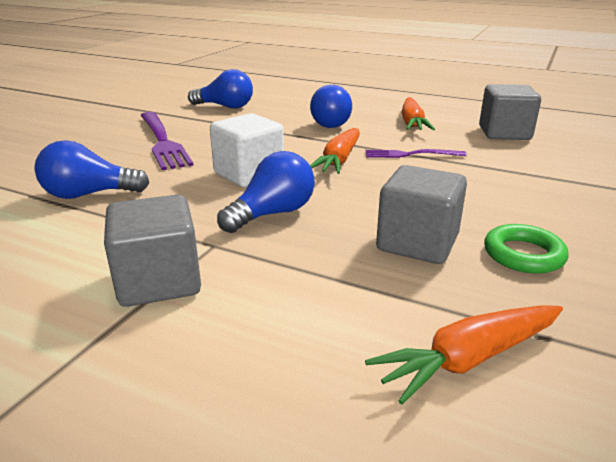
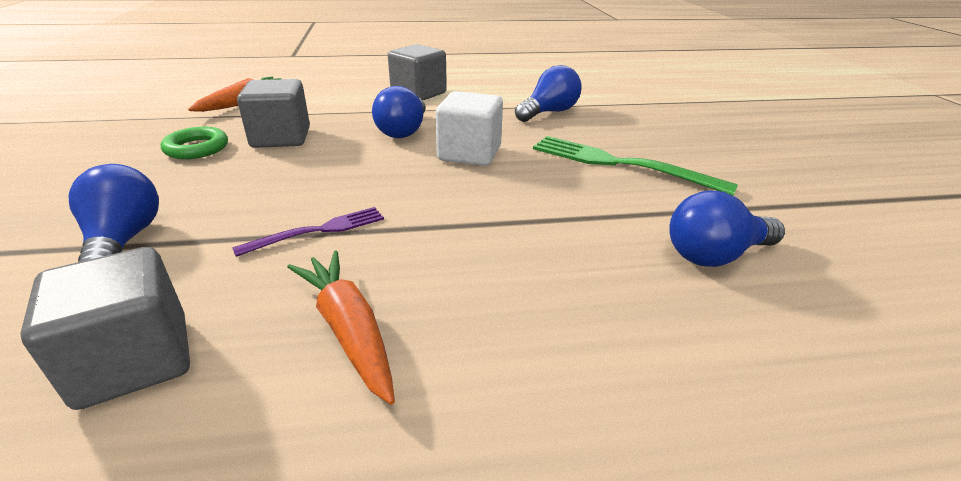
camera: 145 degrees right, 5 degrees up
purple fork [140,112,194,170] -> green fork [533,136,738,196]
blue light bulb [310,85,352,128] -> blue light bulb moved to [68,164,159,262]
orange carrot [310,128,360,174] -> none

